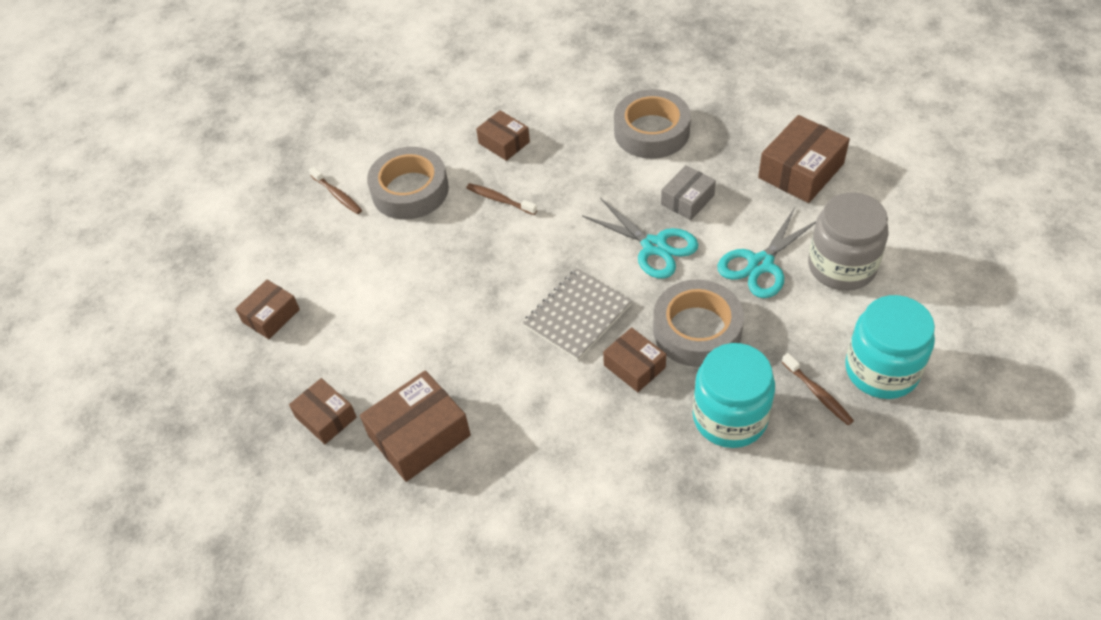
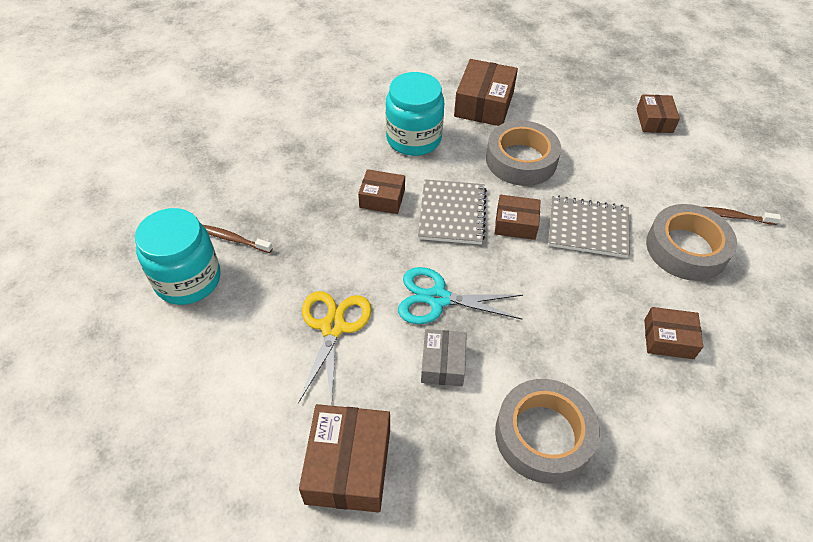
camera: 140 degrees right, 0 degrees up
brown box [289,378,357,444] -> brown box moved to [495,195,541,240]
brown toothbrush [466,183,537,215] -> none
grey tape [653,280,744,367] -> grey tape moved to [486,120,561,186]
turquoise jar [693,343,775,448] -> turquoise jar moved to [386,72,444,156]
turquoise scissors [717,207,816,298] -> yellow scissors [298,291,372,406]
grey jar [808,192,889,291] -> none
none -> grey notebook [548,196,630,258]

